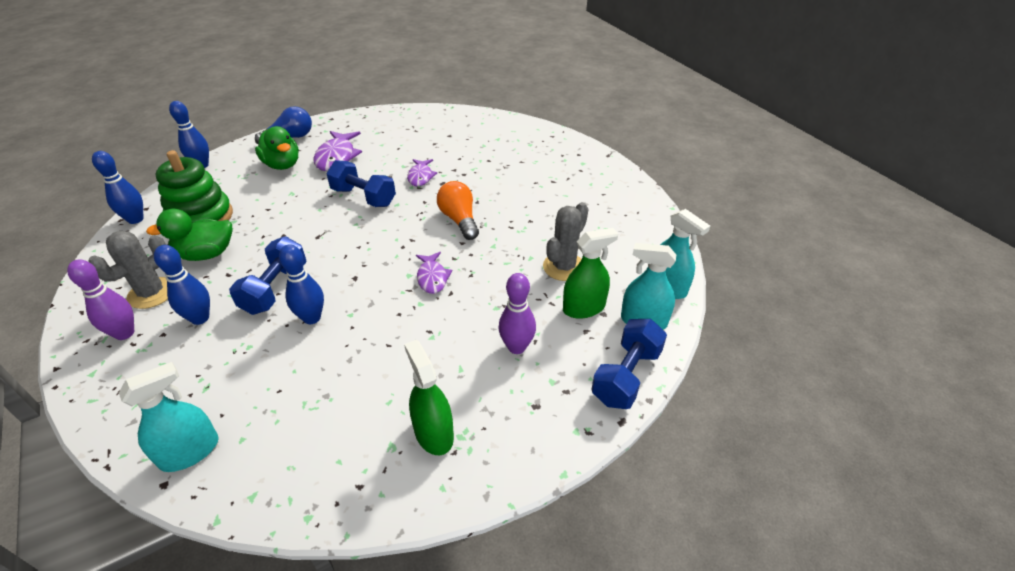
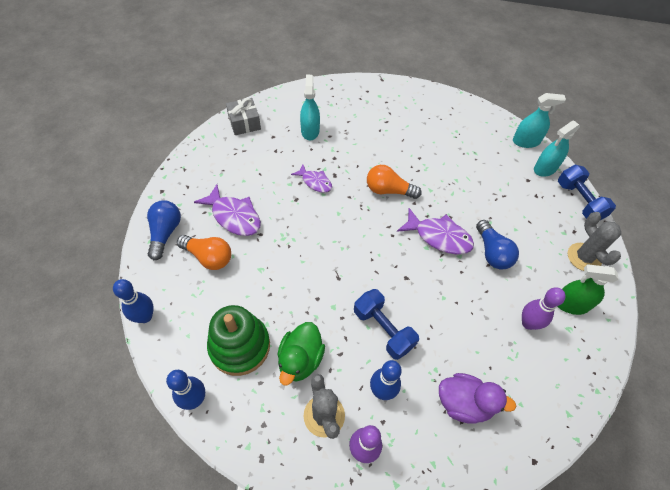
camera: 55 degrees left, 15 degrees up
turquoise spray bottle [119,362,219,472] -> turquoise spray bottle moved to [300,75,320,140]
green duck [255,126,299,170] -> orange light bulb [177,235,231,270]
blue bowling pin [279,244,324,324] -> none
blue dumbbell [326,160,396,207] -> none
purple fish [416,252,453,294] -> purple fish [397,208,474,254], size x1.61
purple bowling pin [498,273,536,354] -> purple bowling pin moved to [522,287,566,330]
grey cactus [543,202,588,281] -> grey cactus moved to [568,212,621,271]
green spray bottle [563,228,618,319] -> none
none -> grey gift [226,98,261,135]
none -> purple duck [439,373,516,424]
none -> blue light bulb [476,220,519,269]

